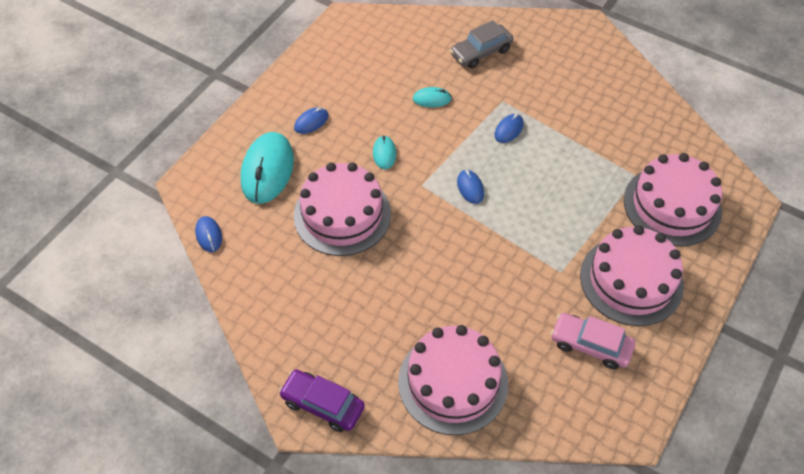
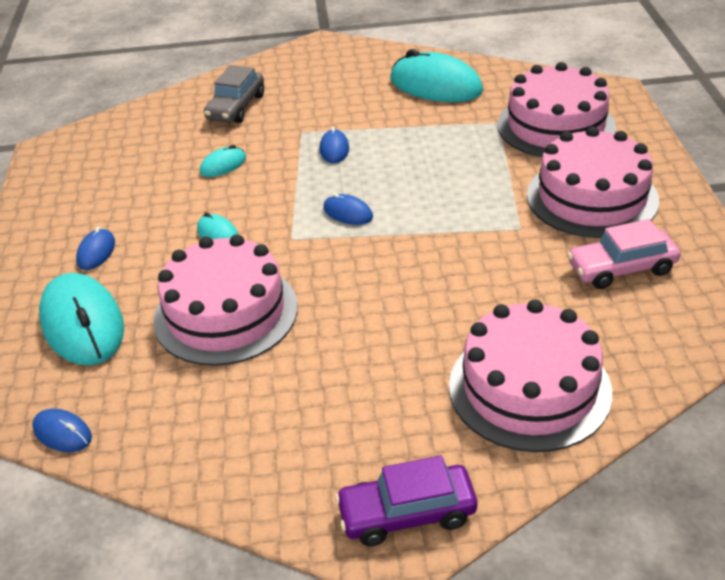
camera: 35 degrees left, 15 degrees down
none -> turquoise mouse [390,49,483,102]

